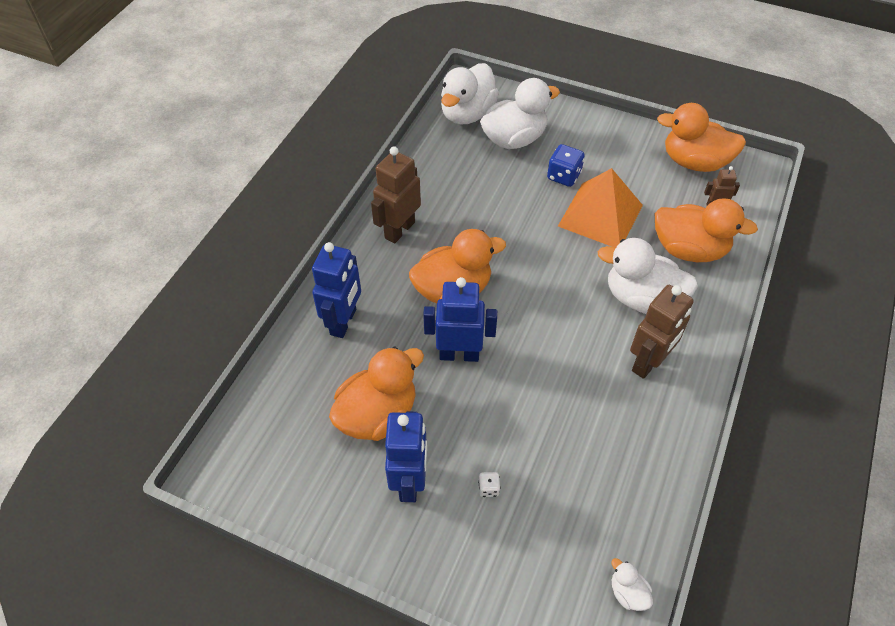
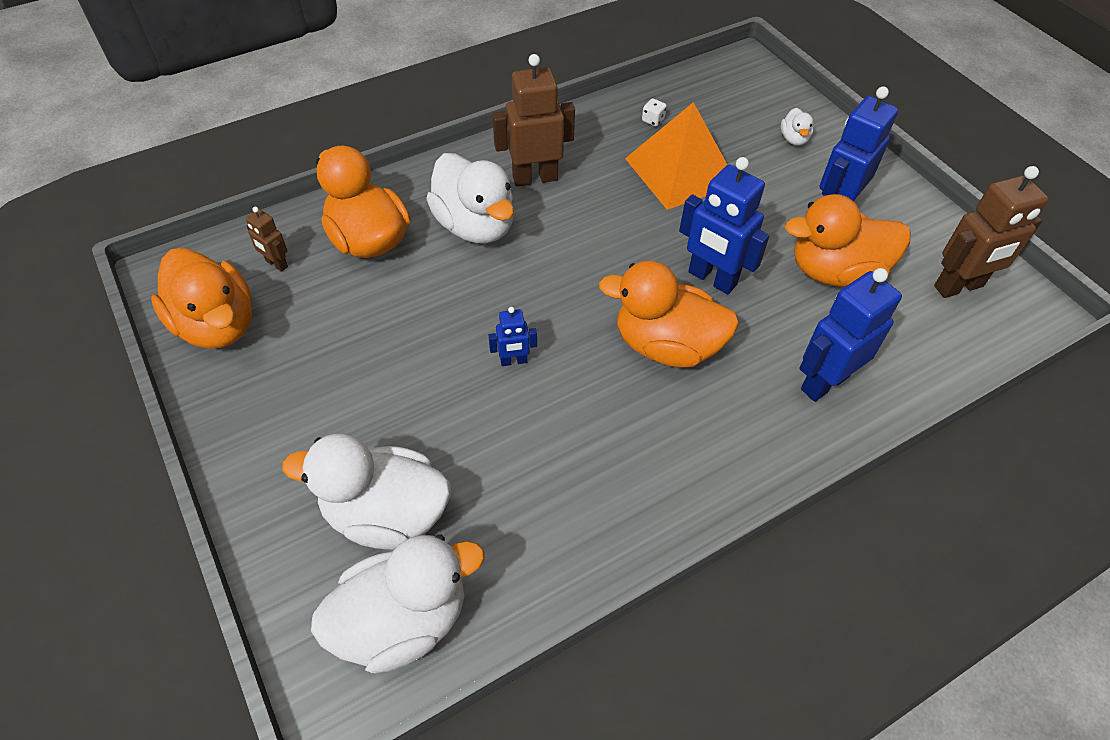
camera: 145 degrees left, 0 degrees up
brown robot [371,146,421,244] -> brown robot moved to [934,166,1048,298]
white dice [478,472,500,497] -> white dice moved to [642,98,667,126]
blue dice [547,144,585,187] -> none
orange pyramid [558,168,643,248] -> orange pyramid moved to [625,102,727,210]
white duck [611,558,653,611] -> white duck moved to [781,108,813,146]
none -> blue robot [489,307,537,366]

